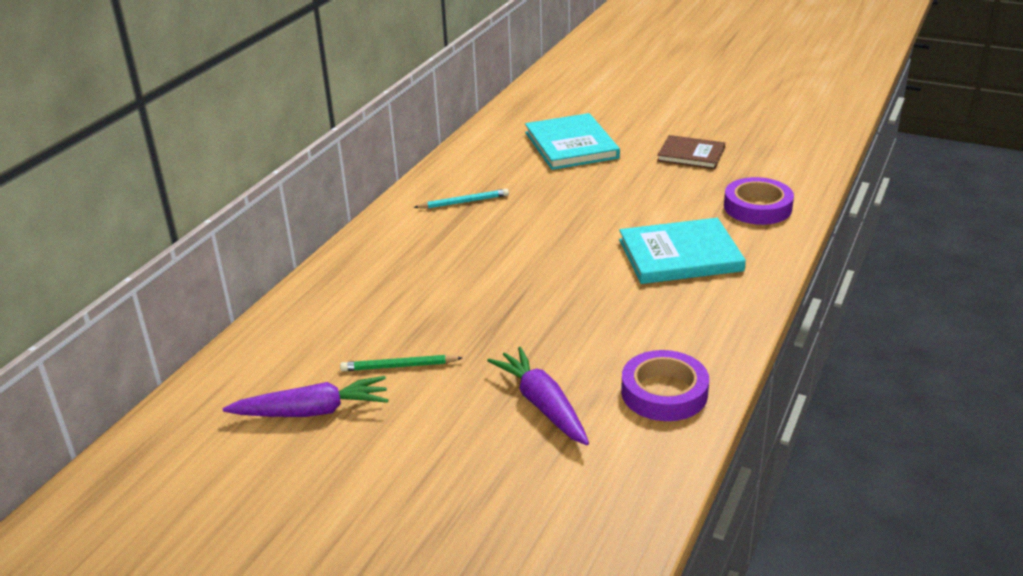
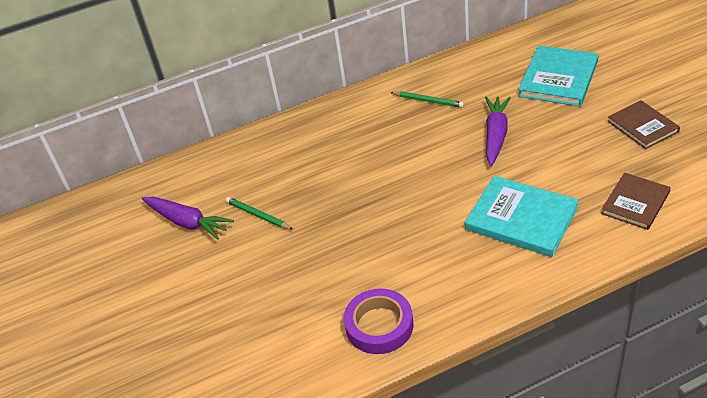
camera: 45 degrees right, 10 degrees up
turquoise pencil [414,189,509,209] -> green pencil [390,91,464,108]
purple carrot [487,347,589,445] -> purple carrot moved to [485,96,511,166]
purple tape [724,177,794,225] -> brown book [601,173,671,230]

